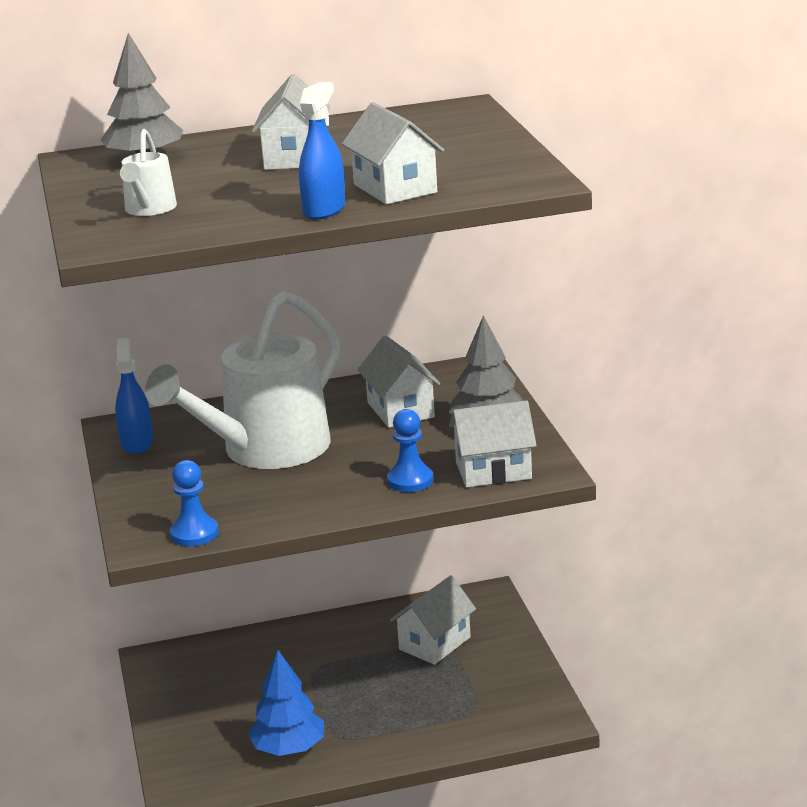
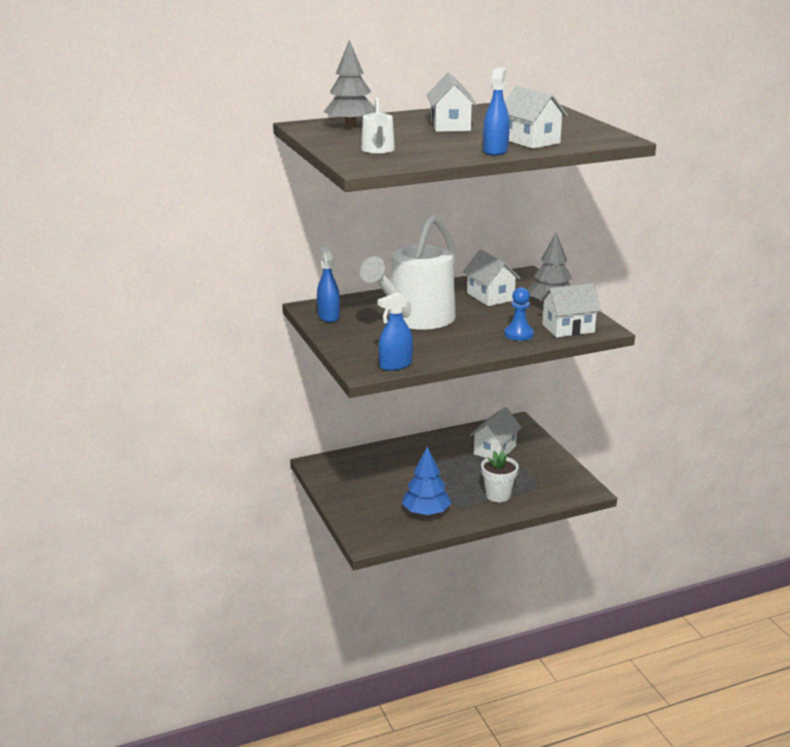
camera: 10 degrees left, 0 degrees up
blue pawn [170,460,219,546] -> blue spray bottle [377,292,413,371]
none -> white flower pot [481,450,519,502]

